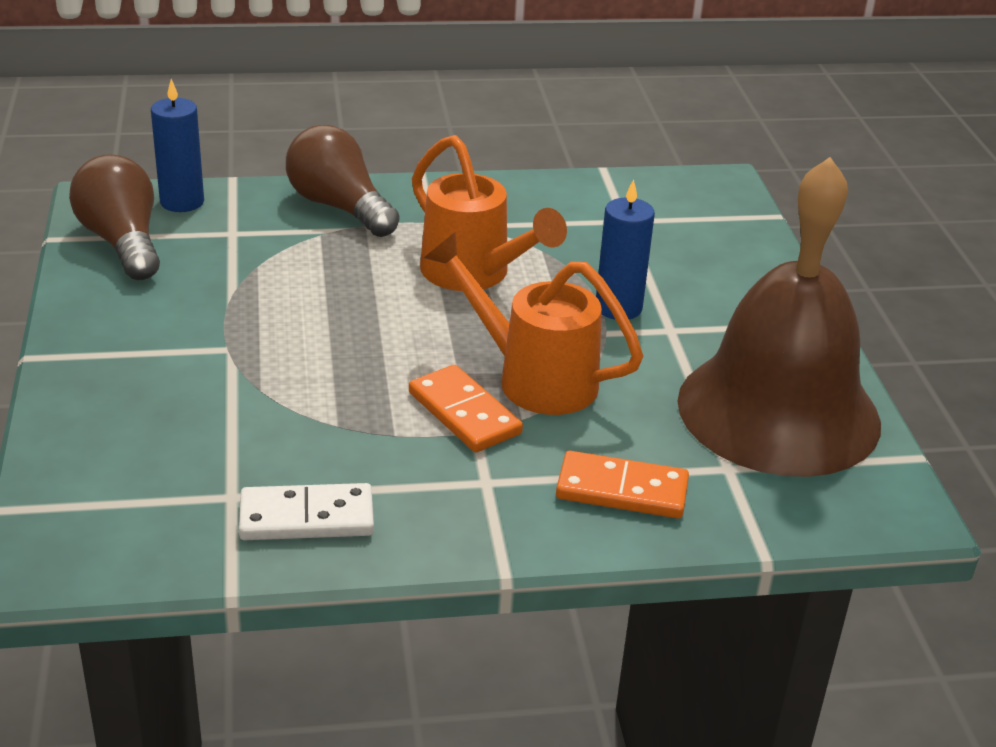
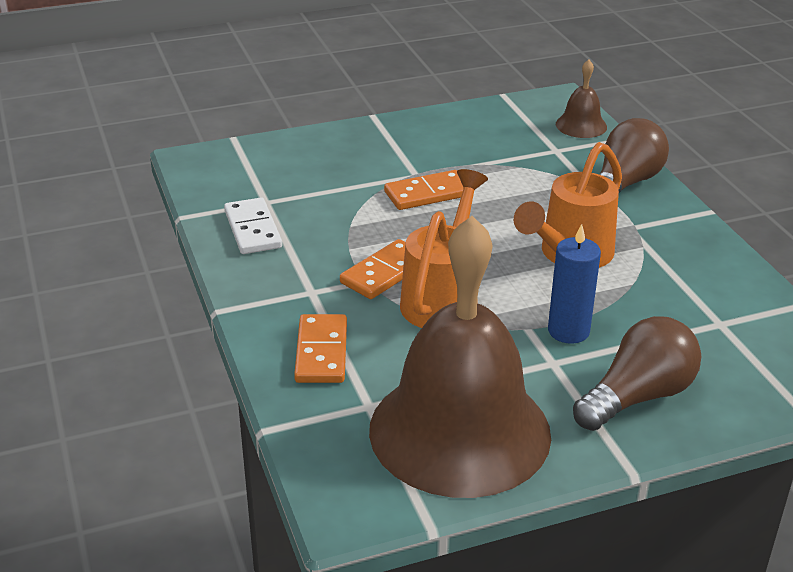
camera: 80 degrees right, 0 degrees up
brown light bulb [69,154,160,280] -> brown light bulb moved to [573,316,701,431]
blue candle [151,79,204,212] -> brown bell [556,59,607,138]
none -> orange domino [384,170,464,210]

